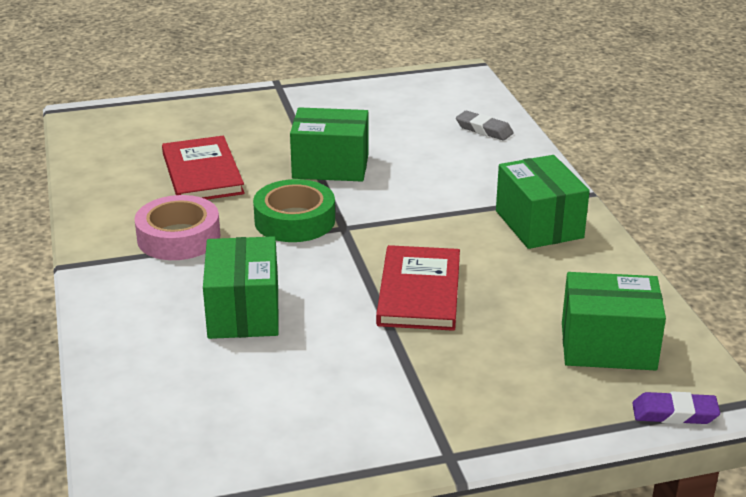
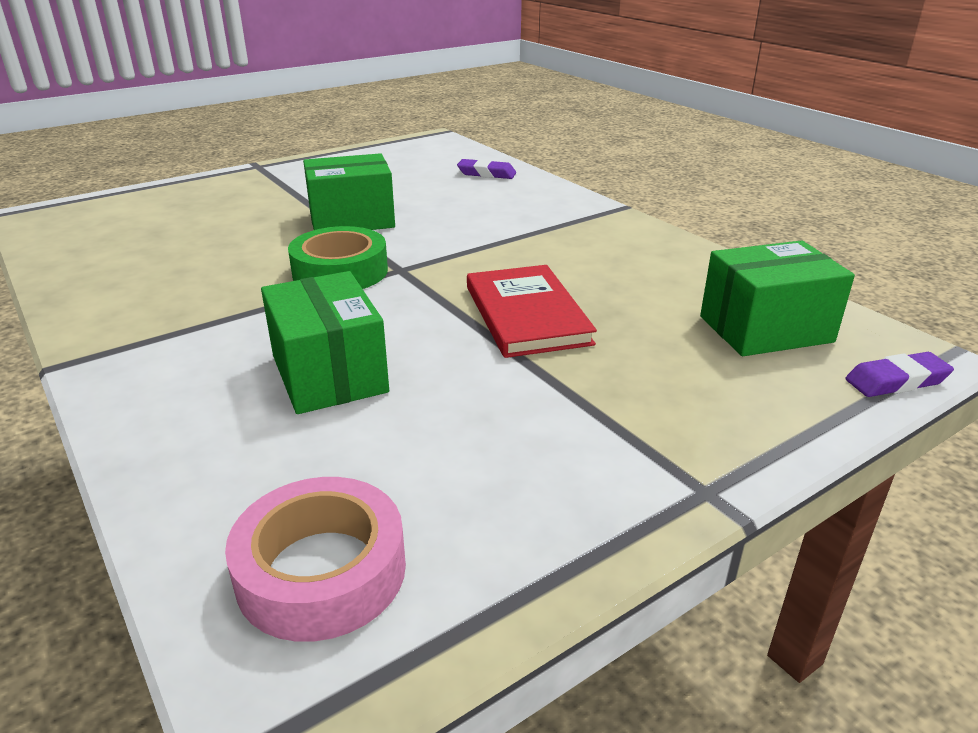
camera: 20 degrees left, 0 degrees up
pink tape [134,195,220,260] -> pink tape moved to [225,477,406,642]
red book [162,136,245,200] -> none
grey eraser [456,111,514,140] -> purple eraser [457,159,516,179]
green box [496,155,590,249] -> none

